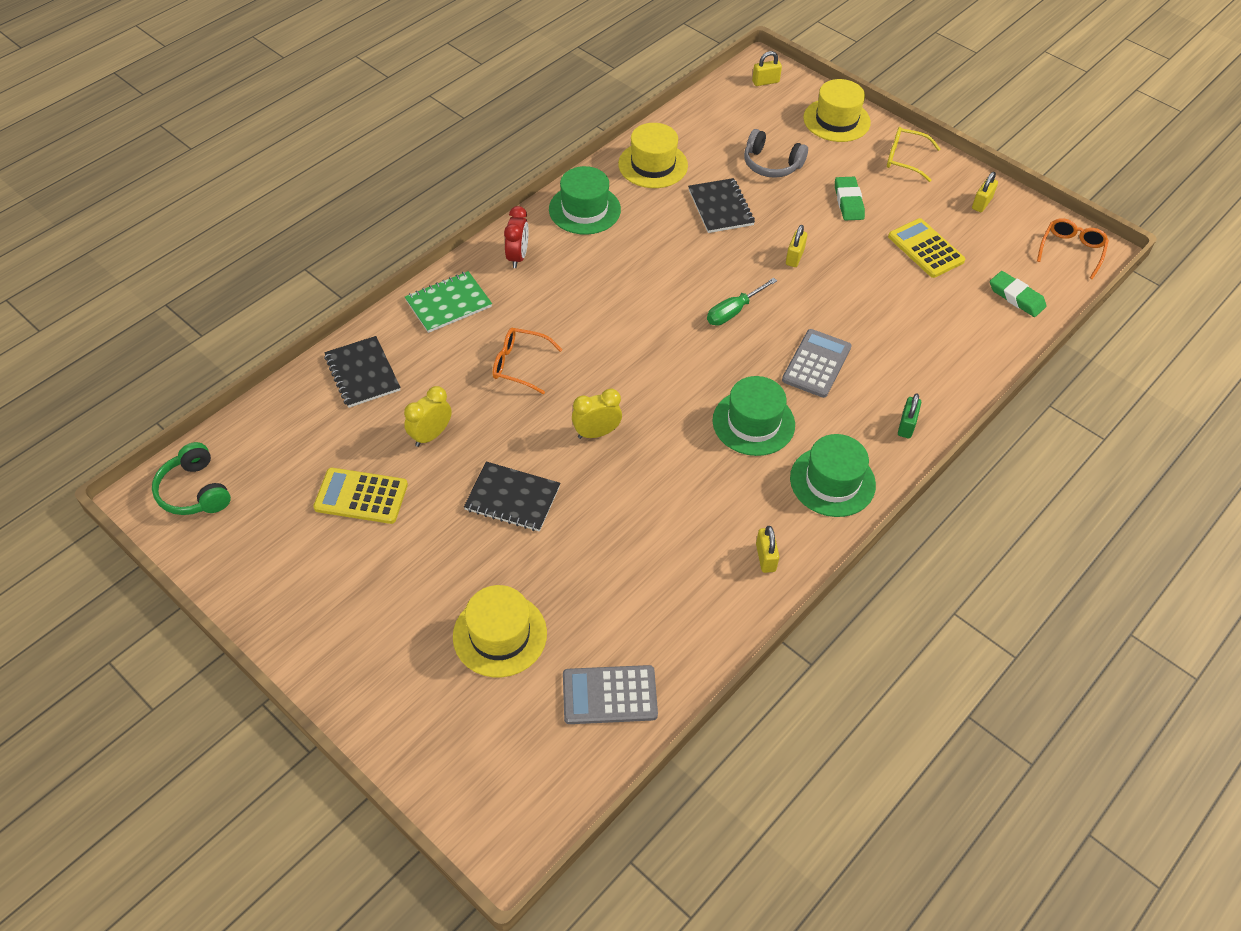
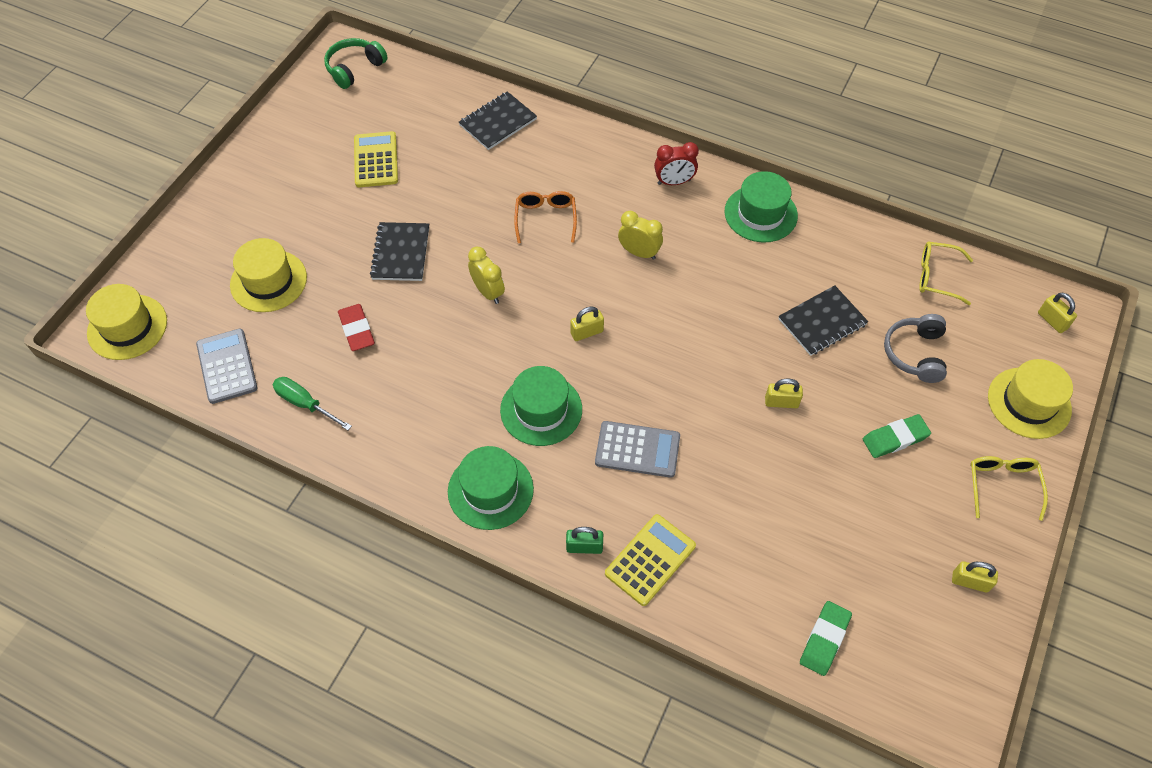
camera: 75 degrees right, 5 degrees up
yellow clock [404,386,452,447] -> yellow clock moved to [618,211,663,260]
green notebook [405,271,492,333] -> none
yellow hat [618,123,688,188] -> yellow hat moved to [86,284,167,360]
green screwdriver [707,278,777,326] -> green screwdriver moved to [273,377,352,430]
yellow padlock [756,526,779,573] -> yellow padlock moved to [570,307,604,341]
yellow calculator [888,218,965,278] -> yellow calculator moved to [605,514,696,606]
orange glasses [1037,218,1109,279] -> none
none -> red eraser [338,304,375,351]
none -> yellow glasses [919,242,973,305]

